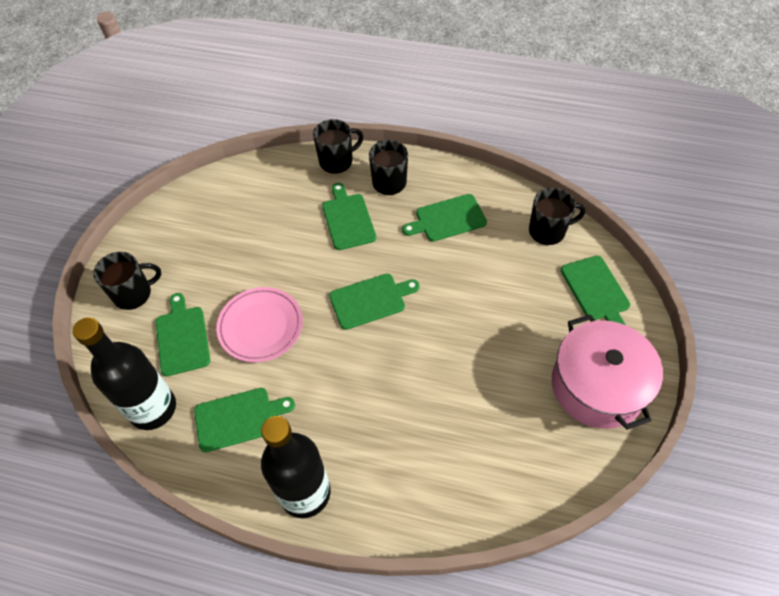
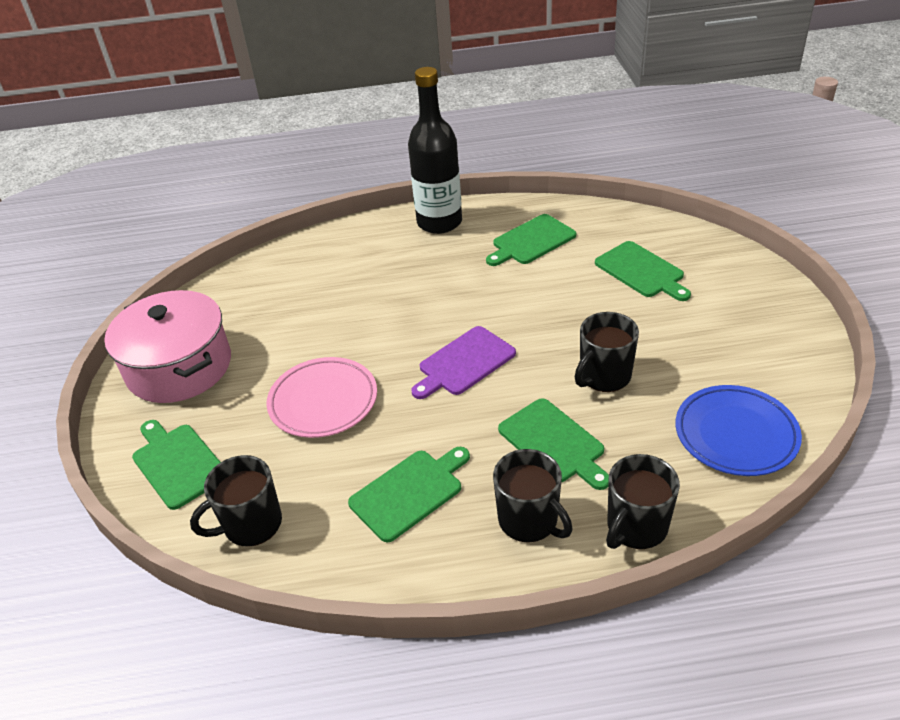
camera: 160 degrees right, 15 degrees down
black bottle [73,317,176,430] -> none
black mug [93,252,161,310] -> black mug moved to [575,312,639,392]
pink plate [216,287,303,363] -> pink plate moved to [266,357,377,438]
green cutting board [329,274,420,330] -> purple cutting board [411,326,516,399]
none -> blue plate [676,385,802,476]

